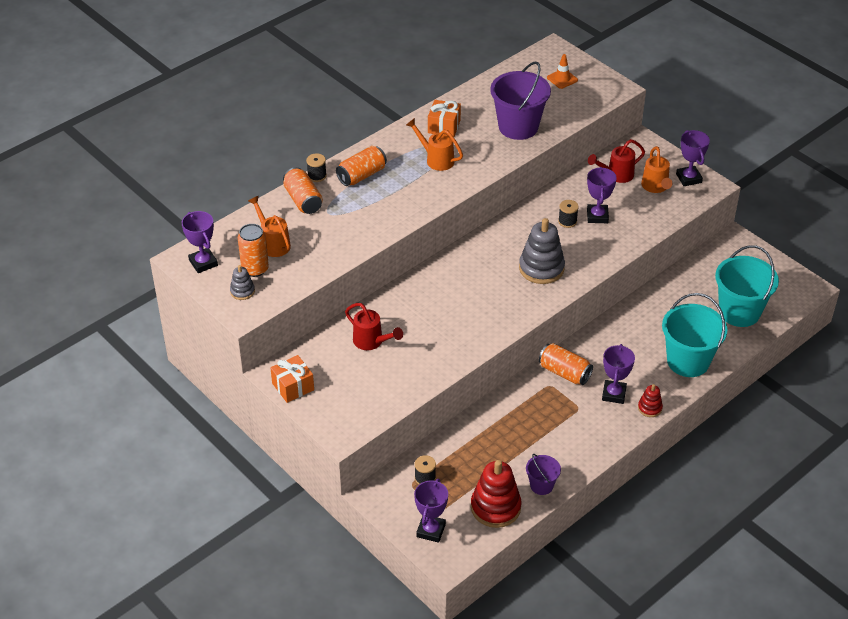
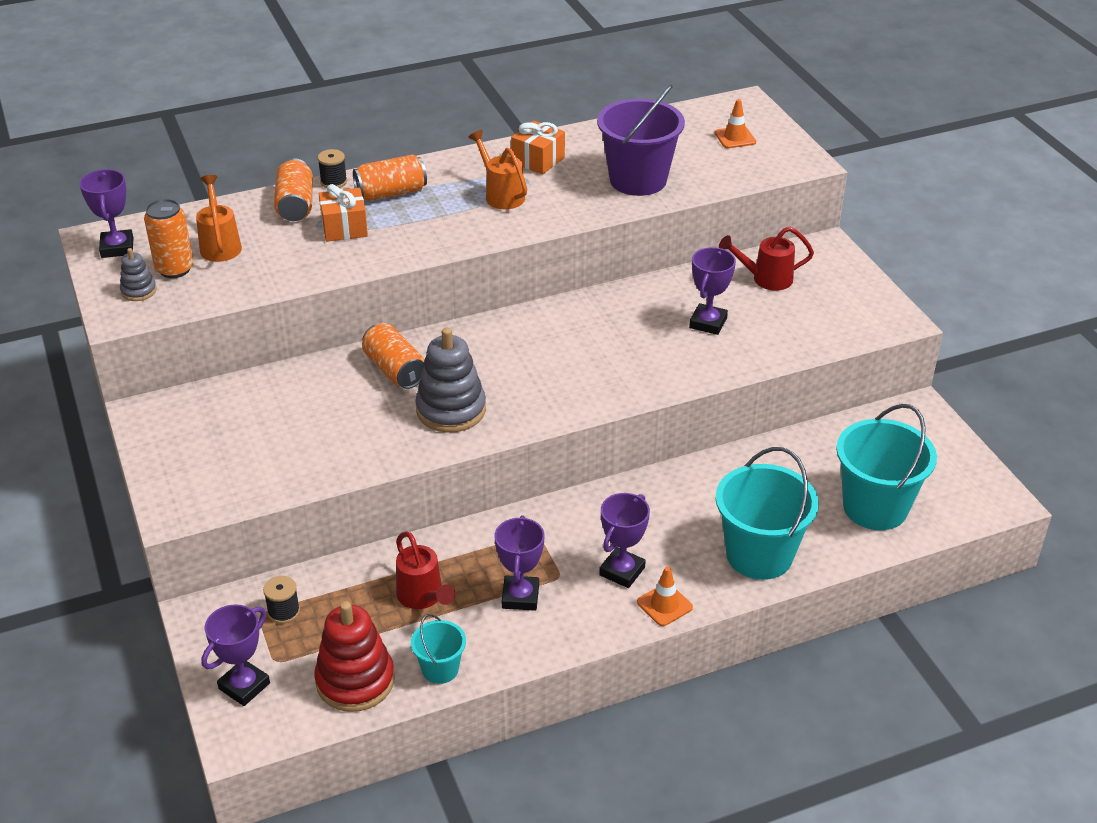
camera: 20 degrees right, 5 degrees down
orange gift [271,355,314,403] -> orange gift moved to [319,184,368,242]
red watering can [345,303,403,350] -> red watering can moved to [396,531,455,609]
grey stacking toy [519,218,565,284] -> grey stacking toy moved to [415,328,486,433]
purple bucket [526,453,561,495] -> turquoise bucket [411,614,466,684]
orange can [539,343,593,385] -> orange can moved to [362,323,424,389]
black spool [558,200,579,228] -> none
red stacking toy [638,384,663,417] -> orange traffic cone [637,567,693,626]
orange watering can [641,146,672,193] -> none
purple trophy [676,130,710,186] -> purple trophy moved to [495,515,545,611]

